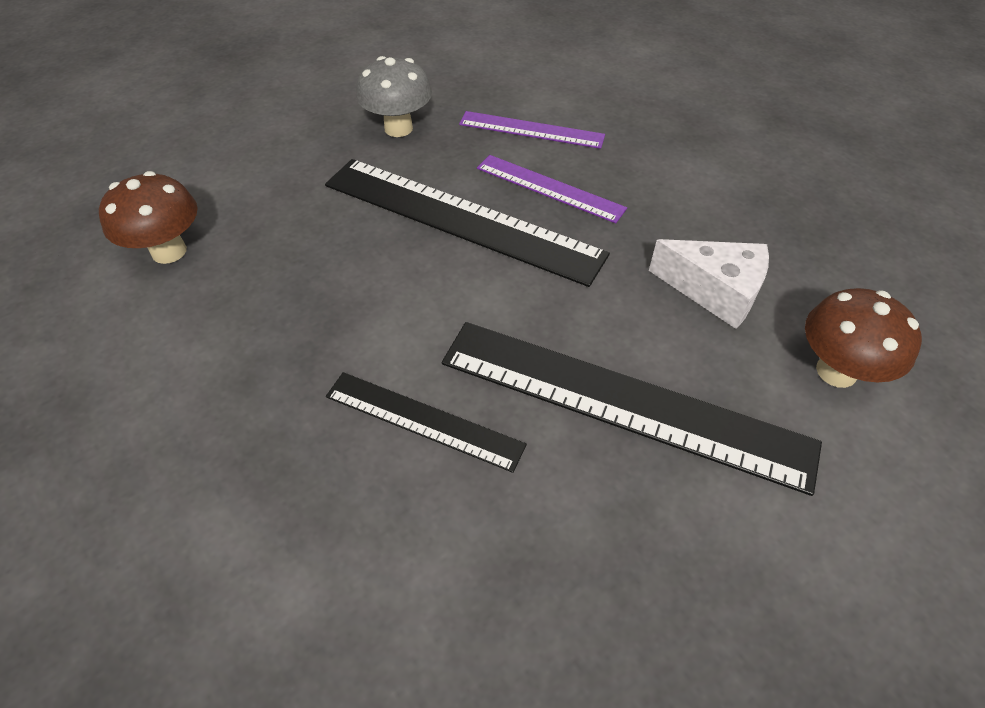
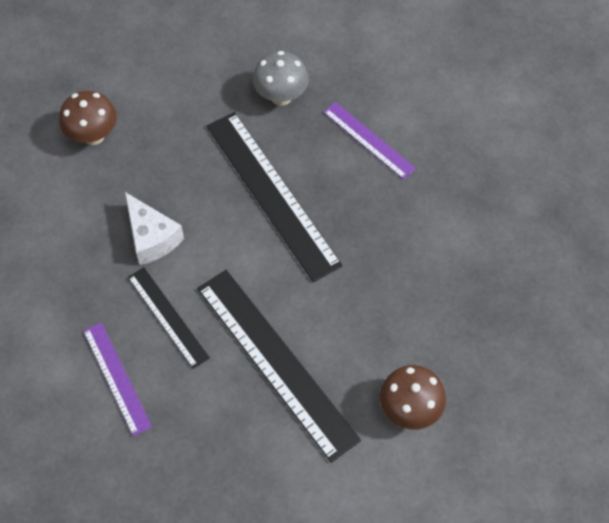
camera: 30 degrees right, 10 degrees up
purple ruler [477,155,627,223] -> purple ruler moved to [83,322,152,436]
white cheese [649,239,769,329] -> white cheese moved to [125,192,184,265]

